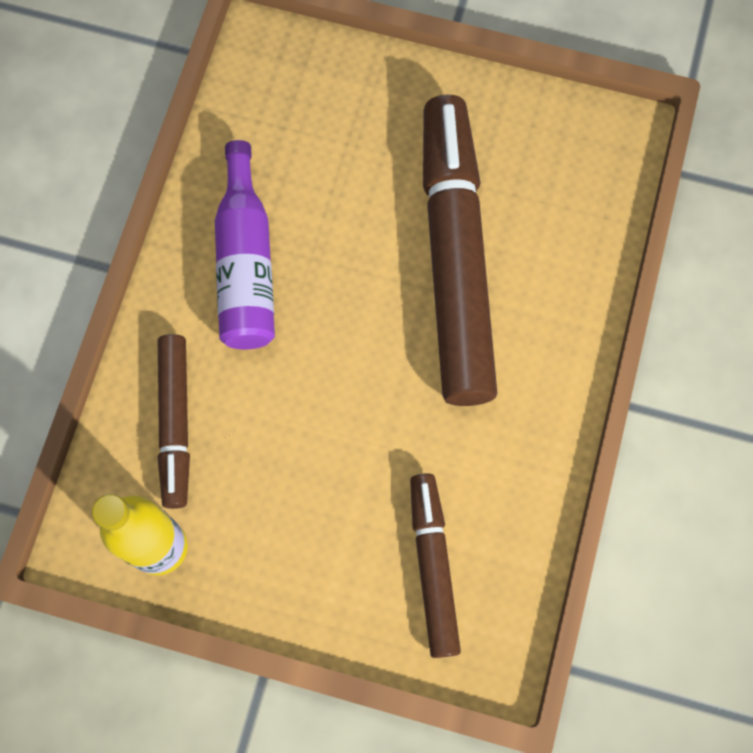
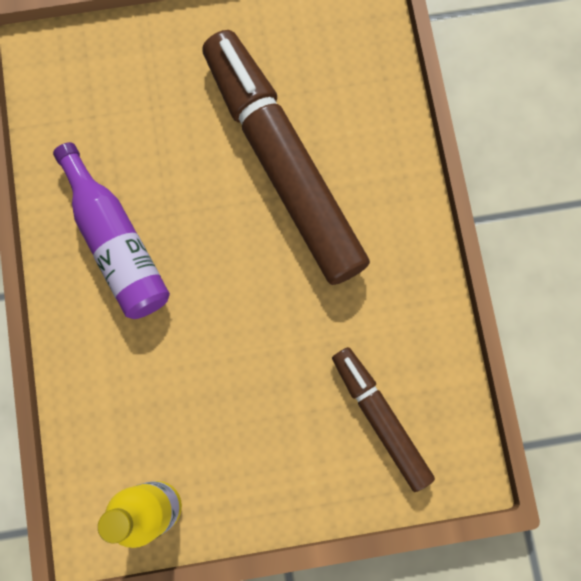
camera: 25 degrees left, 5 degrees up
brown marker [158,334,190,509] -> none

